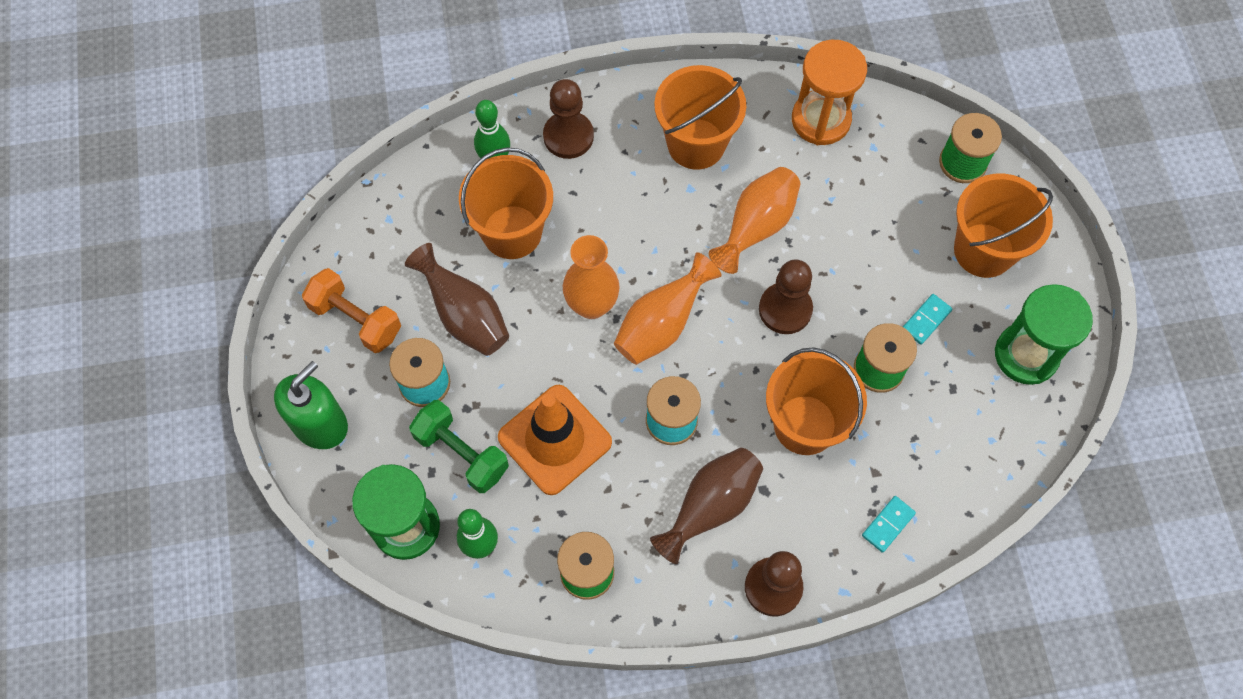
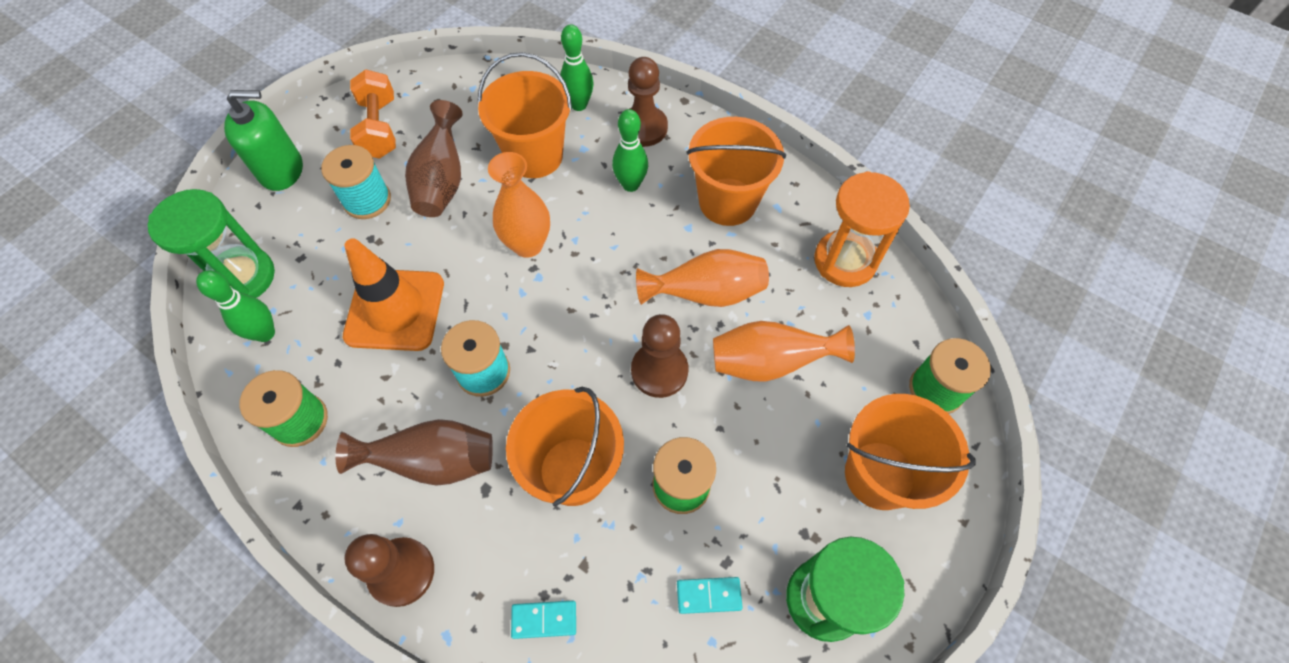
camera: 45 degrees right, 5 degrees down
green dumbbell [409,400,509,493] -> none
orange vase [614,252,722,365] -> orange vase moved to [713,321,855,382]
turquoise domino [903,294,952,345] -> turquoise domino moved to [677,577,743,614]
none -> green bowling pin [612,109,648,192]

